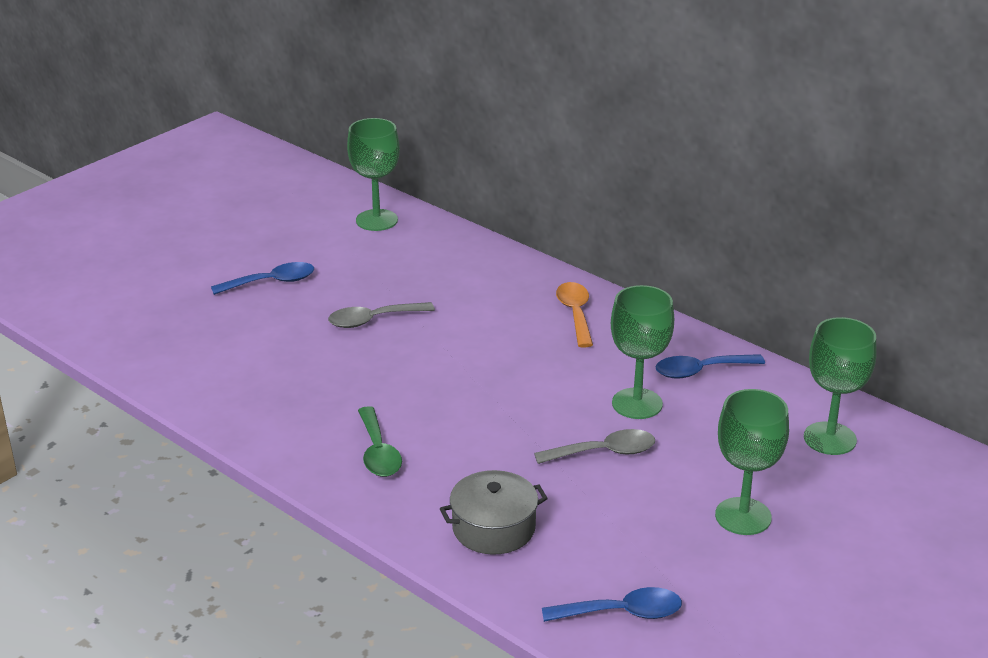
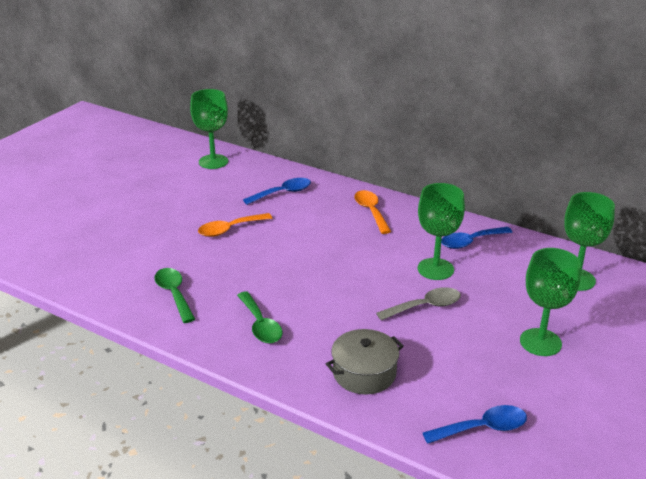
camera: 10 degrees left, 0 degrees up
blue spoon [211,262,314,295] -> blue spoon moved to [243,178,311,205]
grey spoon [328,302,435,328] -> orange spoon [198,213,272,237]
none -> green spoon [154,268,195,323]

